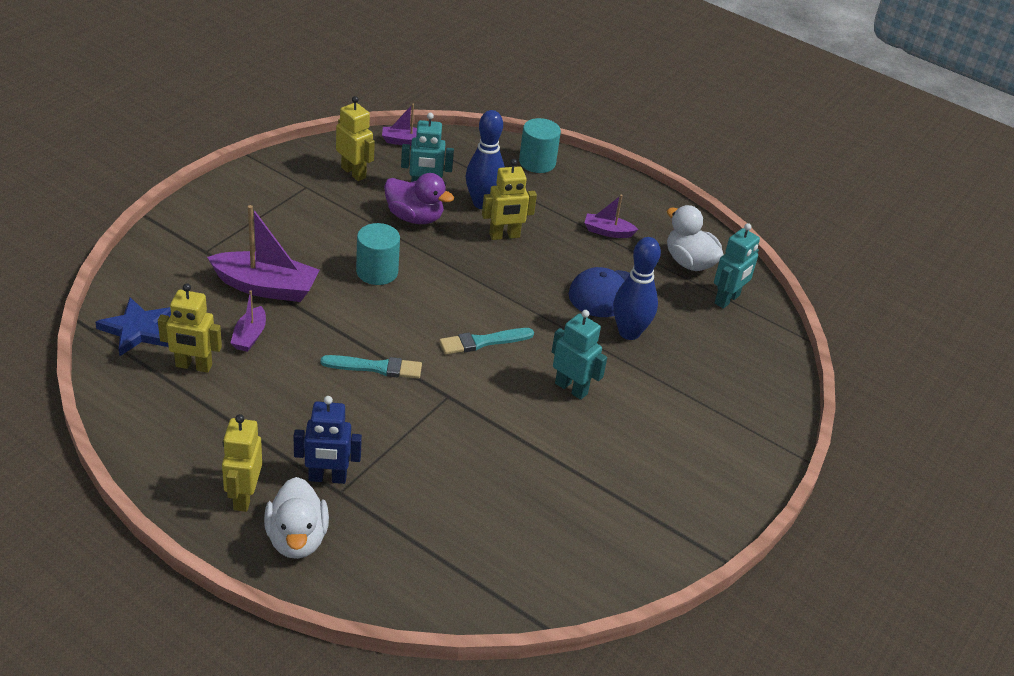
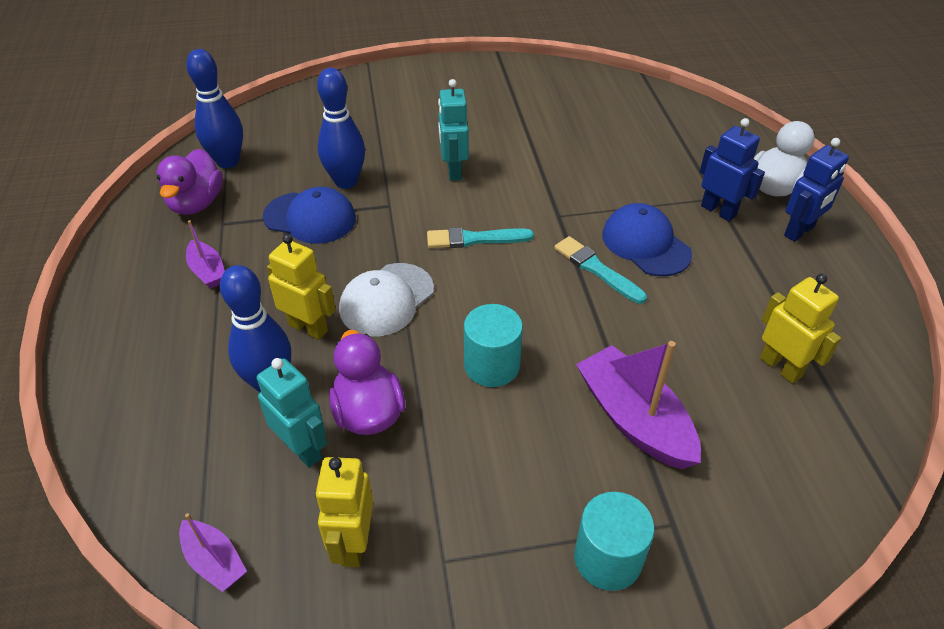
camera: 130 degrees left, 5 degrees up
blue star [95,297,171,356] -> none
yellow robot [222,414,262,512] -> blue robot [784,138,849,242]
purple boat [231,290,266,352] -> none
turquoise brush [439,328,534,355] -> turquoise brush turned 150 degrees clockwise [427,227,534,248]
turquoise cylinder [519,118,561,173] -> turquoise cylinder moved to [574,492,655,591]
white duck [667,205,723,271] -> purple duck [157,149,223,215]
turquoise robot [714,223,760,309] -> blue bowling pin [186,49,243,168]
none -> white cap [339,263,434,336]
none -> blue cap [602,203,692,277]

